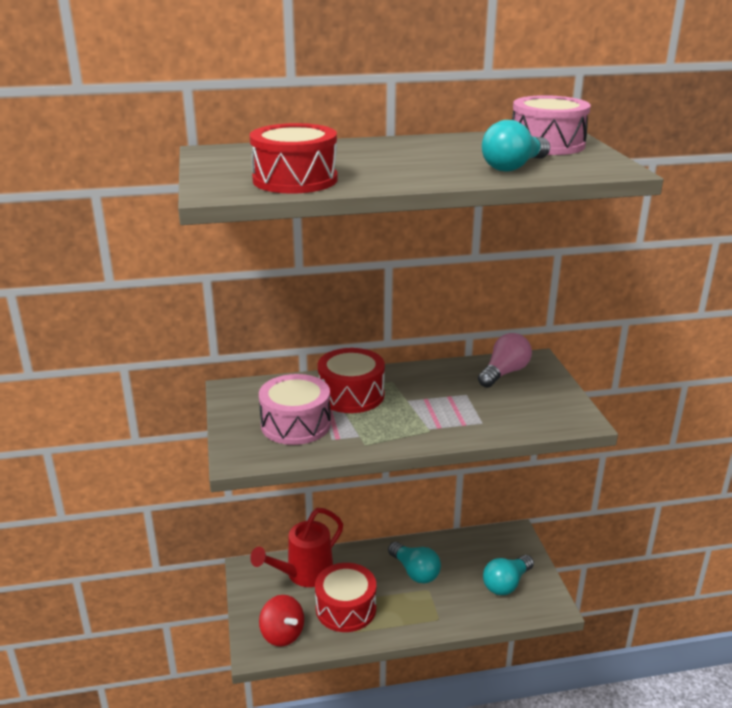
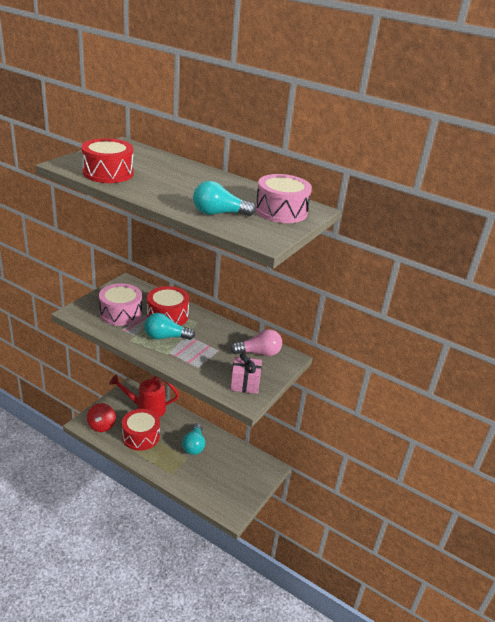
camera: 40 degrees right, 5 degrees up
turquoise light bulb [483,555,534,595] -> turquoise light bulb moved to [144,313,195,340]
none -> pink gift [230,353,262,394]

